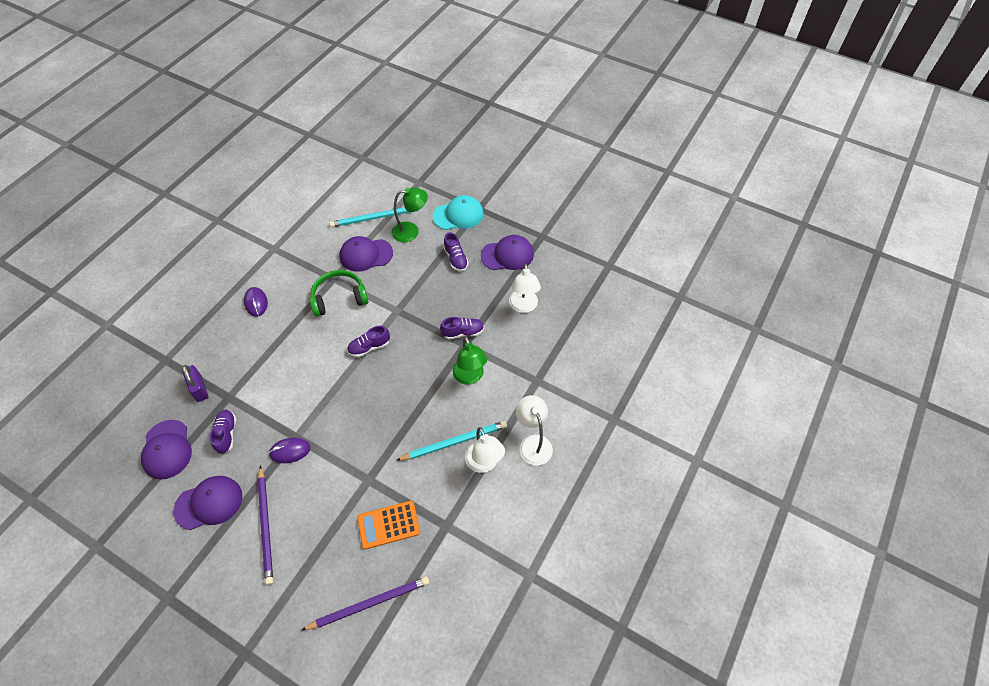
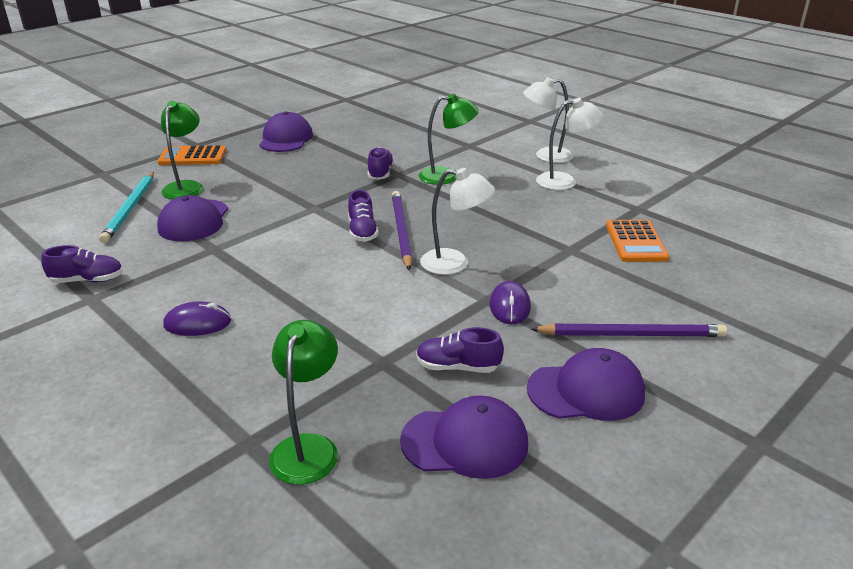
camera: 75 degrees left, 25 degrees down
purple cap [174,476,242,530] -> purple cap turned 90 degrees clockwise [527,348,645,421]
purple padlock [182,365,208,402] -> none
purple pencil [302,576,429,630] -> purple pencil moved to [392,191,413,270]
green headphones [310,270,369,317] -> none
turquoise pencil [396,421,507,461] -> none
turquoise cap [433,195,484,230] -> orange calculator [158,145,226,165]
purple shoe [444,232,469,271] -> purple shoe moved to [41,245,123,283]
white lamp [509,263,541,313] -> white lamp moved to [420,168,495,275]
none -> green lamp [269,320,338,485]

